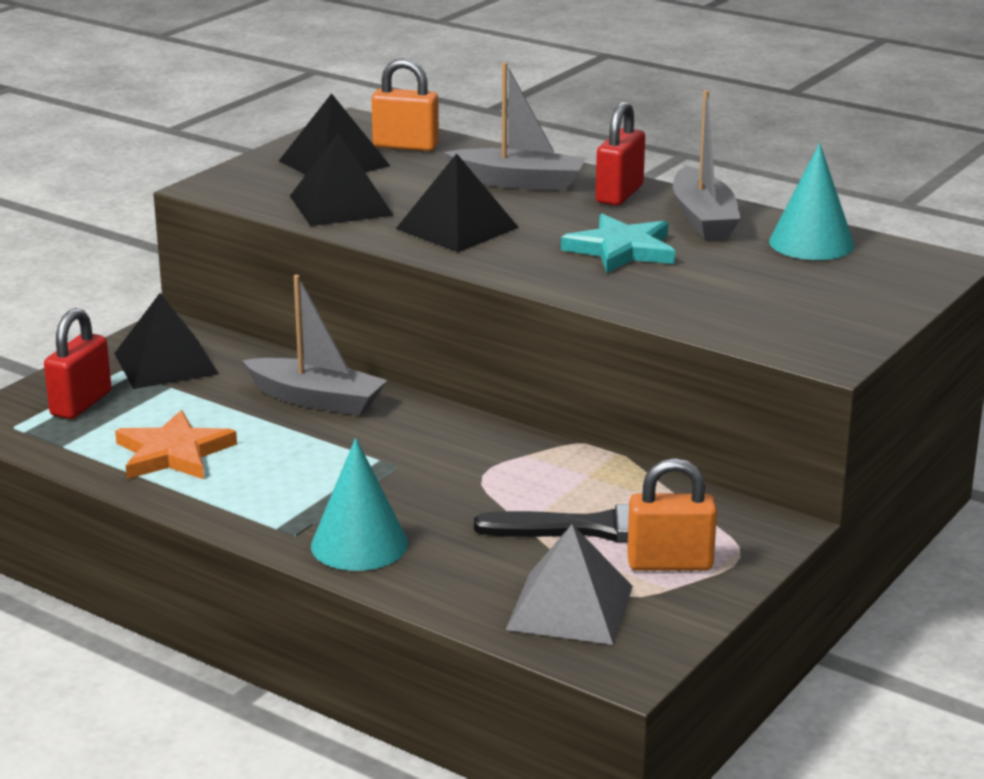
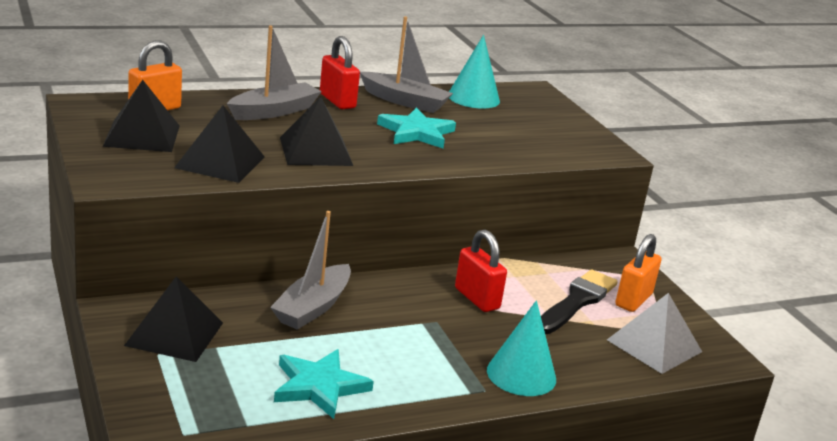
camera: 60 degrees left, 0 degrees up
red padlock [44,308,112,419] -> red padlock moved to [455,230,507,312]
orange star [115,410,237,479] -> turquoise star [274,349,374,419]
grey boat [242,275,387,415] -> grey boat turned 150 degrees clockwise [270,211,351,330]

